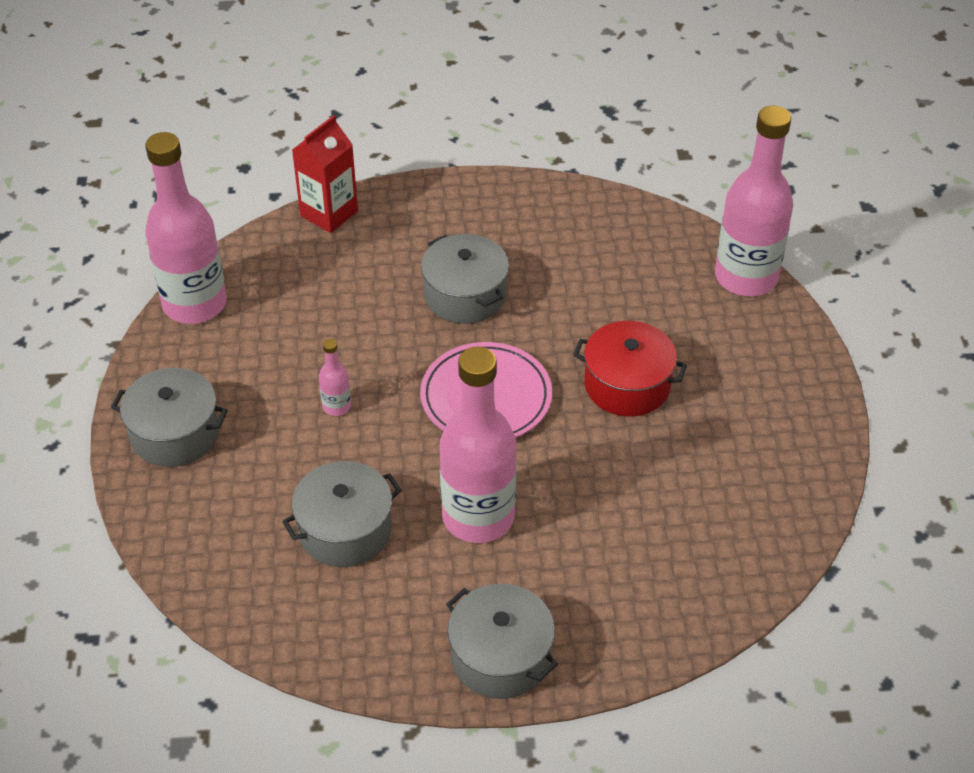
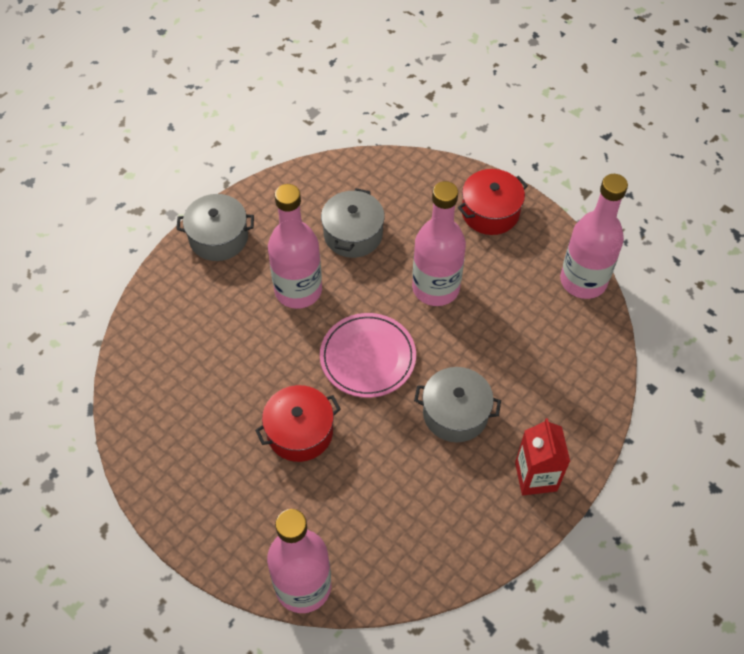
camera: 135 degrees right, 10 degrees up
grey pot [111,368,228,467] -> red pot [458,169,528,235]
red carton [292,115,358,233] -> red carton moved to [515,418,570,495]
pink bottle [319,339,351,416] -> pink bottle [412,181,466,306], size x2.38

